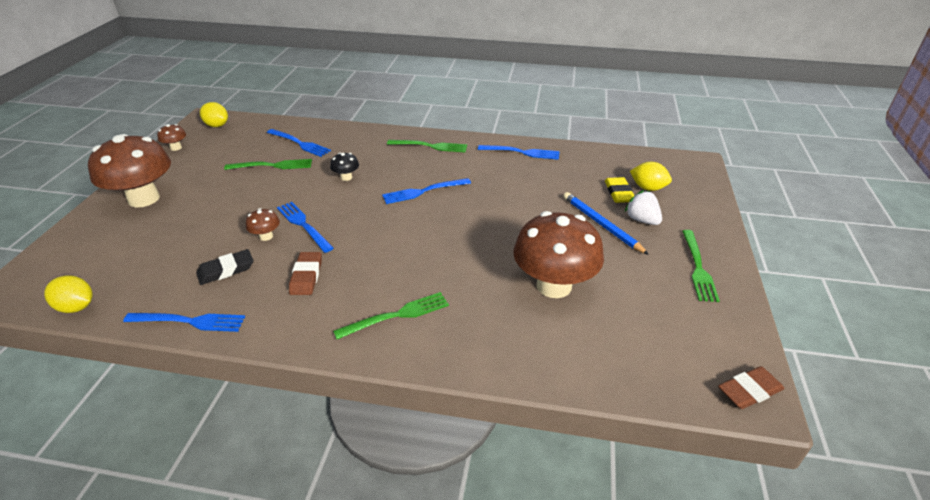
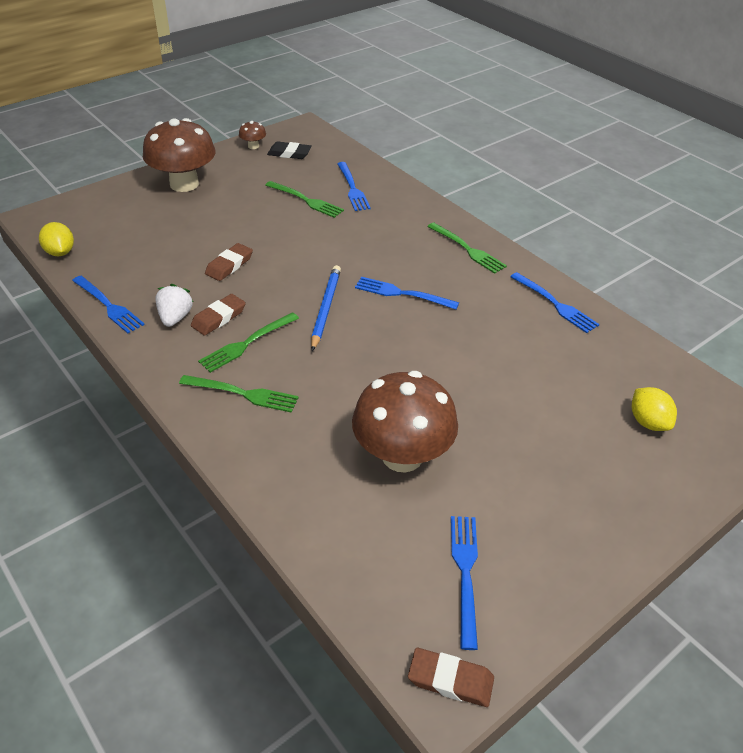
camera: 40 degrees right, 5 degrees up
black eraser [196,249,253,285] -> black eraser moved to [267,141,312,159]
yellow lemon [200,102,228,127] -> none
brown mushroom [246,208,280,241] -> brown eraser [205,243,253,281]
blue fork [277,202,334,253] -> blue fork moved to [451,516,478,650]
black mushroom [330,153,359,181] -> none
blue pencil [563,192,649,255] -> blue pencil moved to [311,265,341,351]
yellow eraser [605,177,635,203] -> none
white strawberry [625,190,662,225] -> white strawberry moved to [155,284,193,327]
green fork [682,230,720,302] -> green fork moved to [198,312,299,373]

